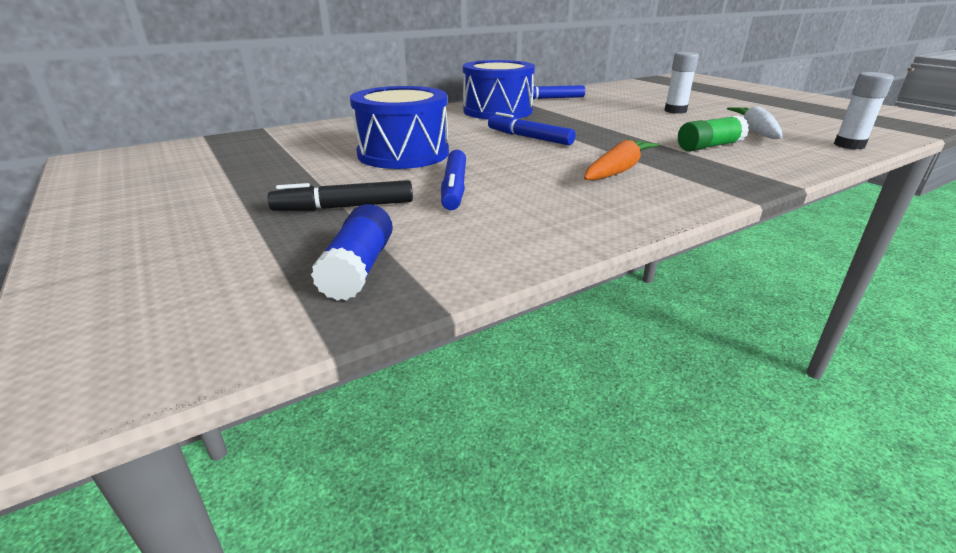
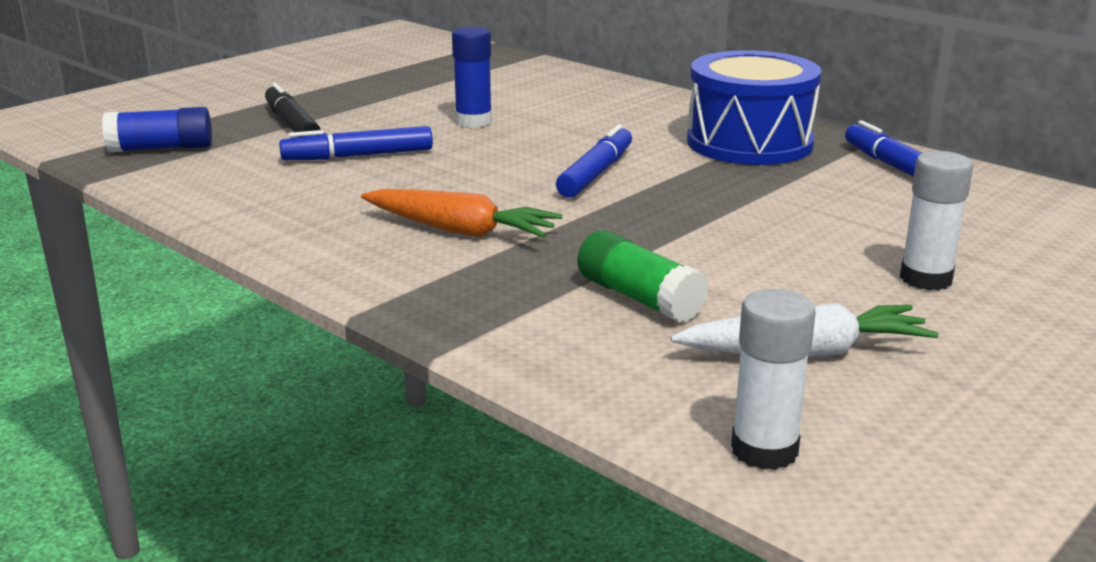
camera: 75 degrees right, 5 degrees down
blue drum [350,86,449,169] -> blue glue stick [452,26,492,128]

